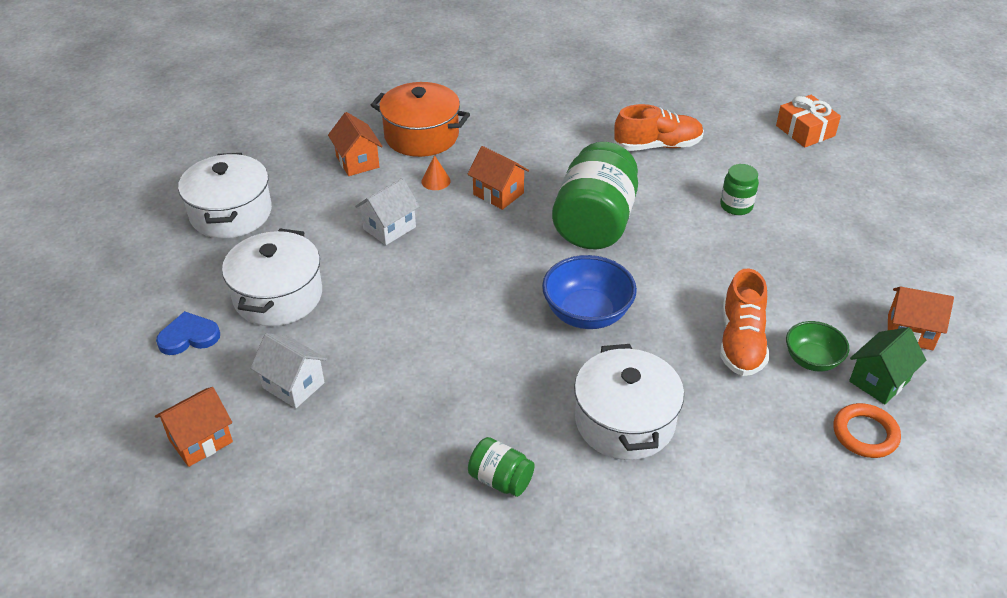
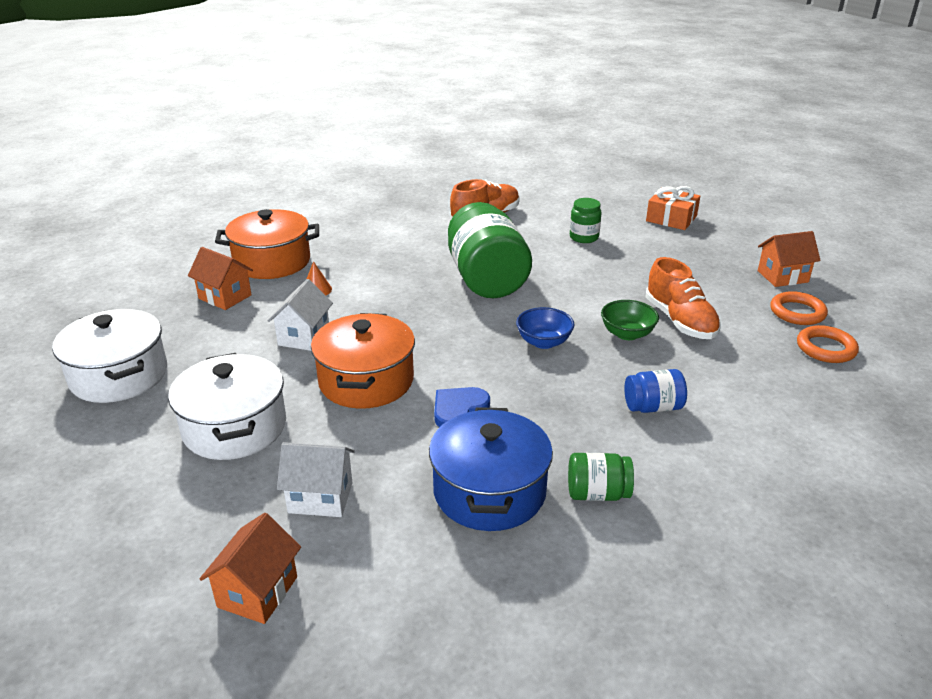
camera: 30 degrees left, 10 degrees down
blue heart [156,311,220,355] -> blue heart moved to [434,387,490,428]
orange house [468,146,529,210] -> none
blue bowl [542,255,637,329] -> blue bowl [516,307,574,349], size x0.64
white pot [574,344,684,460] -> blue jar [624,369,687,413]
orange gift [776,95,841,148] -> orange gift moved to [646,186,700,230]
green bowl [786,321,849,371] -> green bowl moved to [601,300,659,340]
green house [849,327,926,404] -> orange ring [770,291,828,325]
none -> orange pot [311,313,415,409]
none -> blue pot [429,407,553,531]

